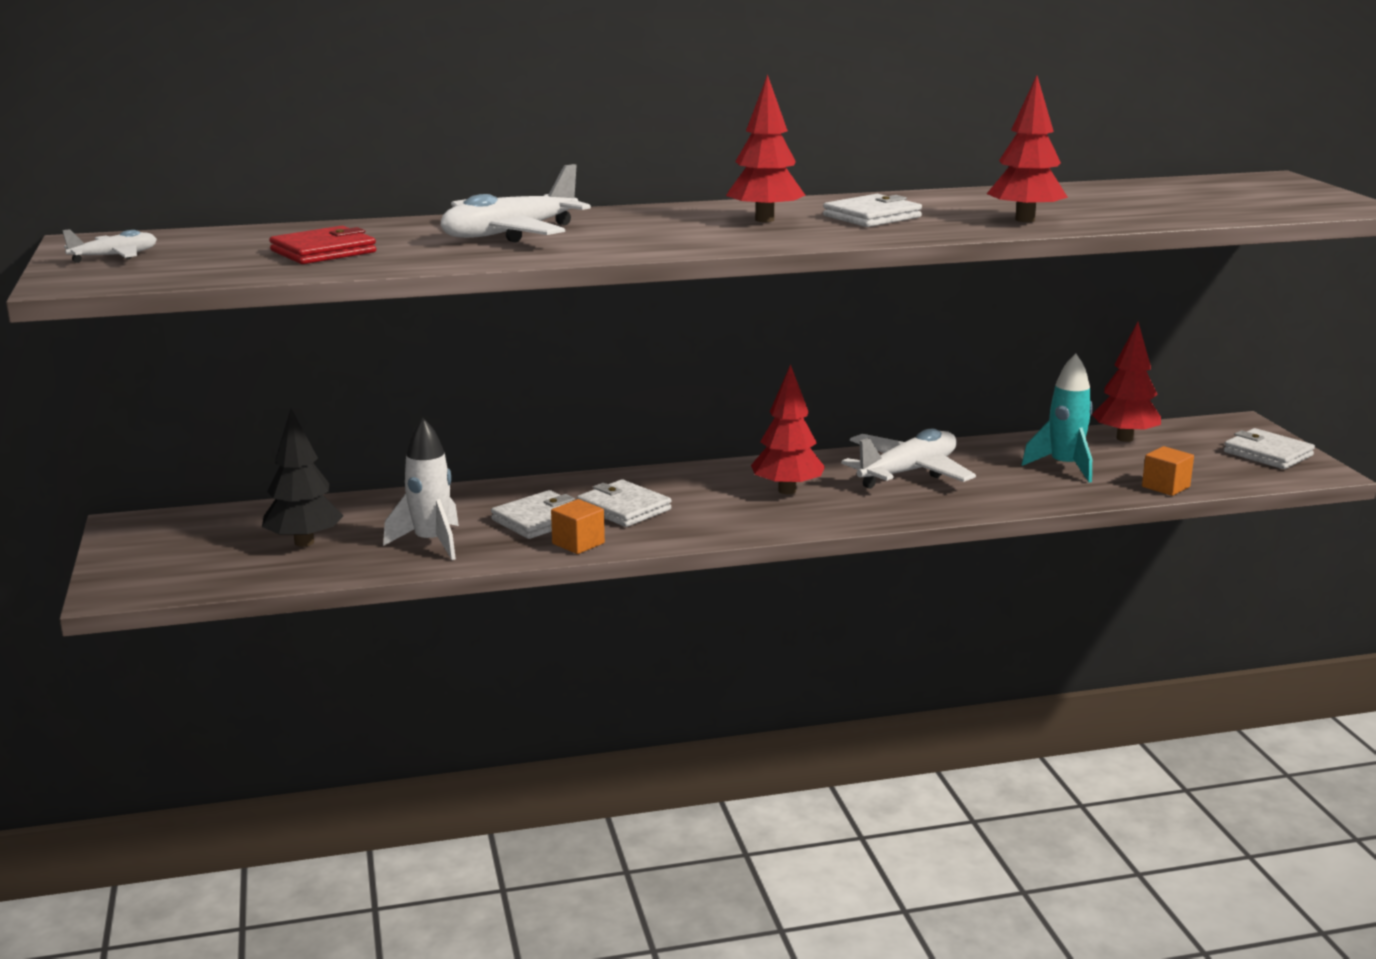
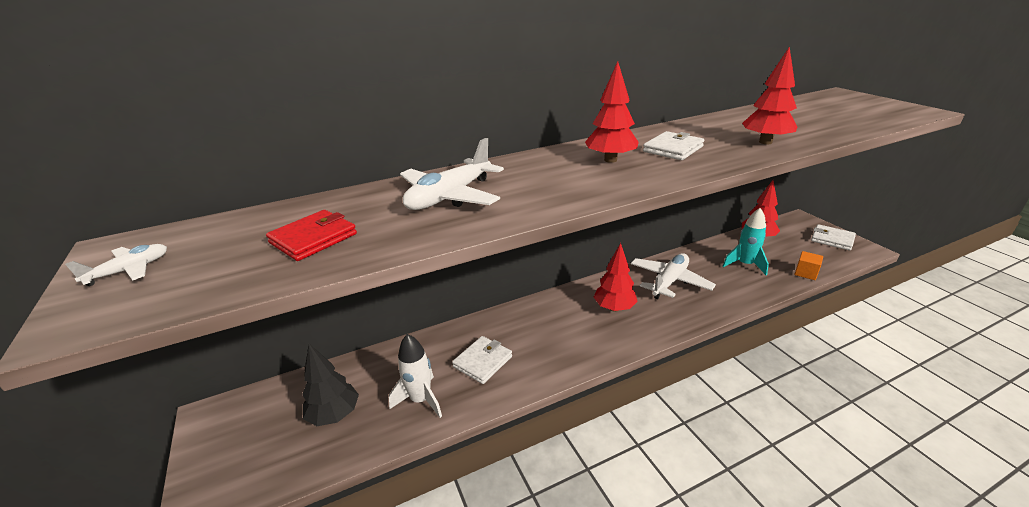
camera: 10 degrees left, 10 degrees up
orange cube [551,499,605,554] -> none
white wallet [577,480,671,527] -> none

